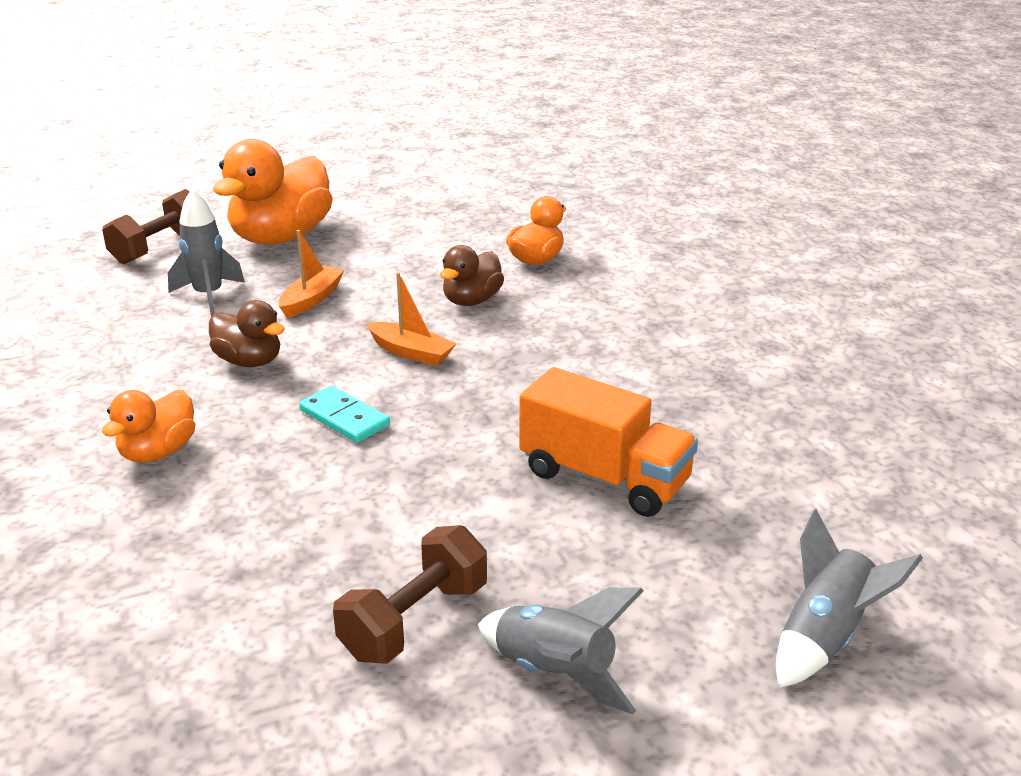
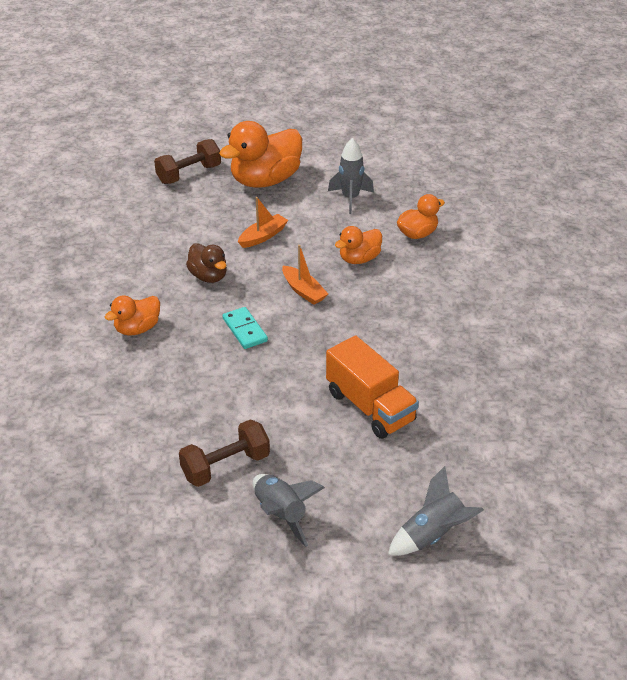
camera: 20 degrees right, 10 degrees up
grey rocket [168,189,245,316] -> grey rocket moved to [328,138,374,214]
brown duck [440,245,504,306] -> orange duck [335,226,382,264]

